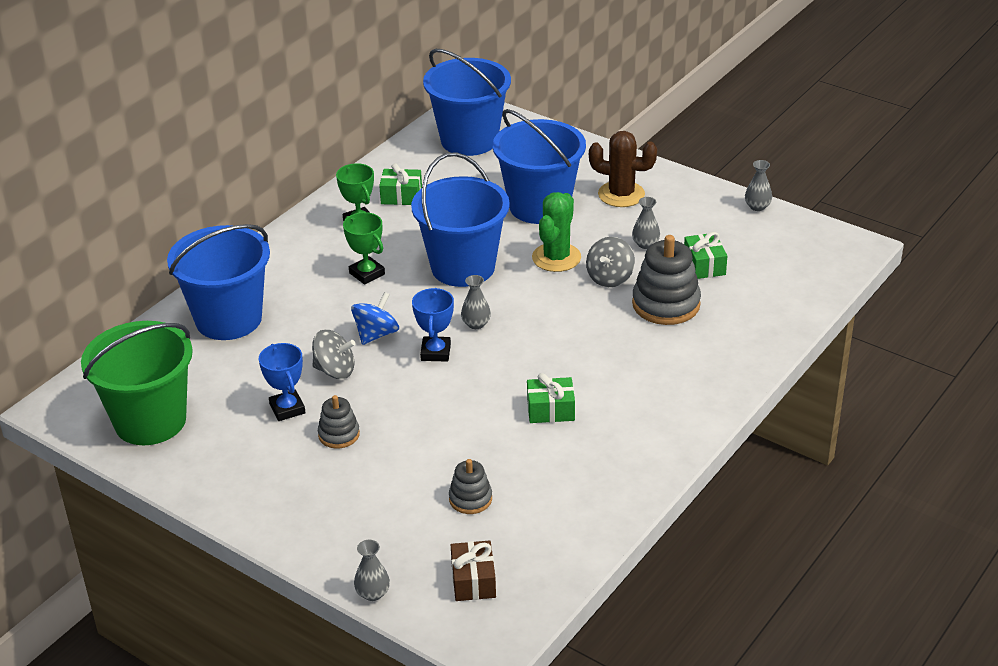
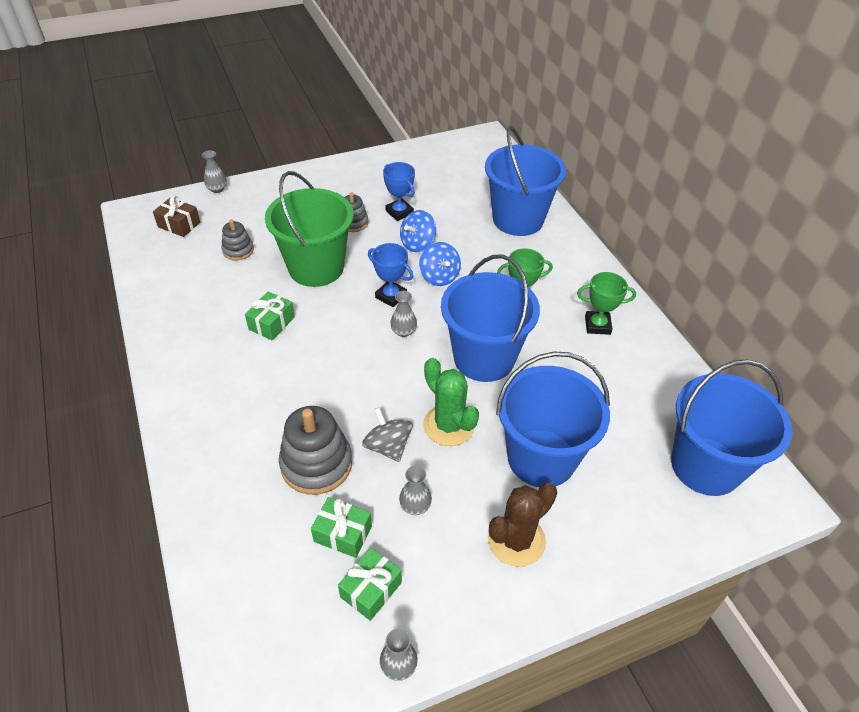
camera: 120 degrees right, 10 degrees up
green bucket [81,321,193,445] -> green bucket moved to [265,171,354,287]
blue trophy [259,343,306,421] -> blue trophy turned 45 degrees clockwise [383,162,415,221]
grey spinning top [312,330,355,379] -> blue spinning top [400,210,436,252]
green gift [379,163,422,205] -> green gift moved to [338,548,402,621]

